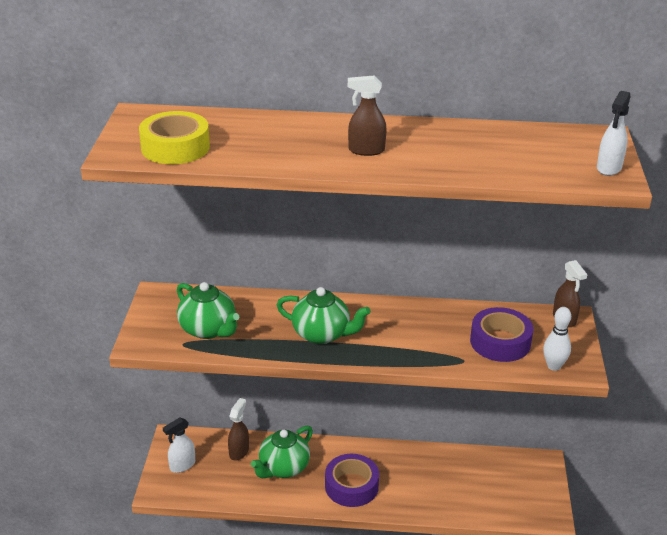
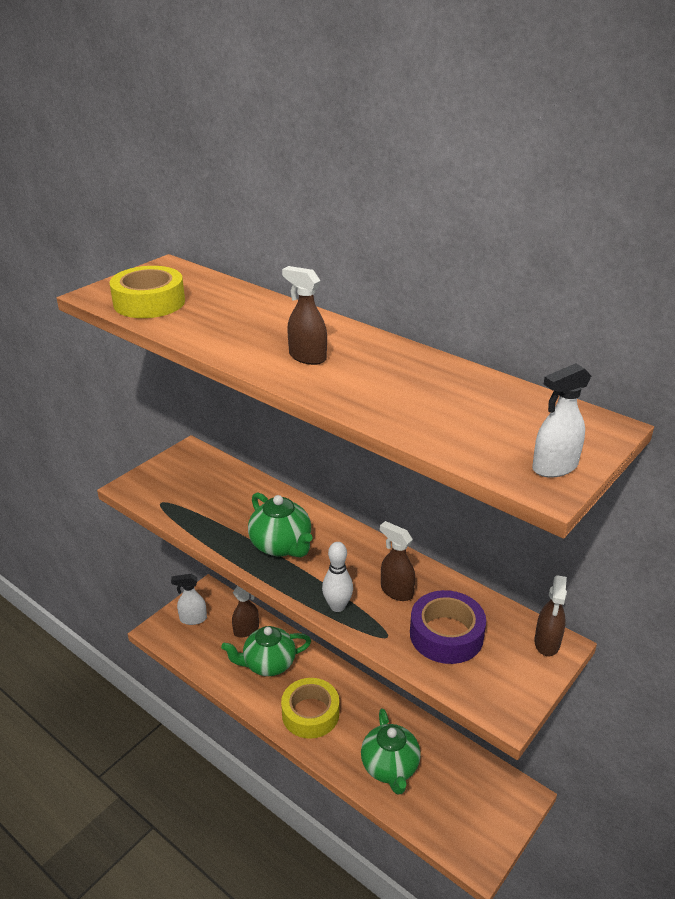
camera: 35 degrees right, 0 degrees up
green teapot [177,282,239,339] -> green teapot moved to [361,708,421,795]
purple tape [325,454,379,507] -> yellow tape [281,678,339,739]
white bowling pin [543,307,571,371] -> white bowling pin moved to [322,542,353,612]
none -> brown spray bottle [380,521,415,601]

